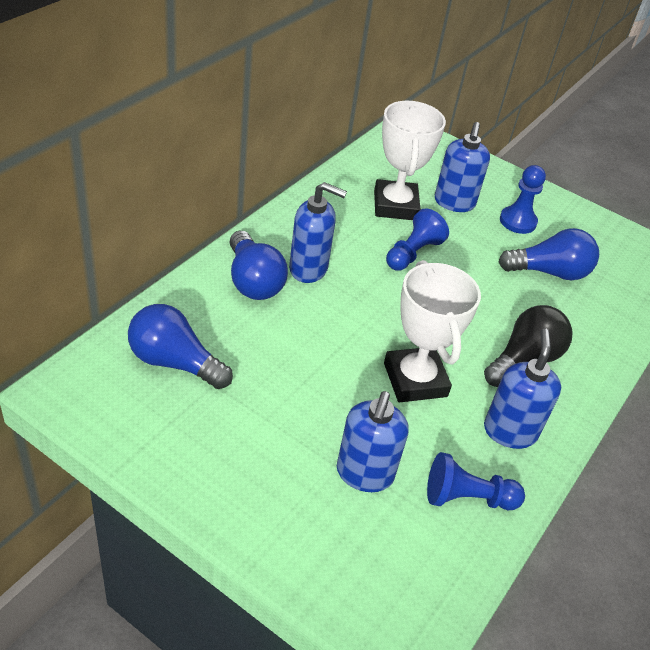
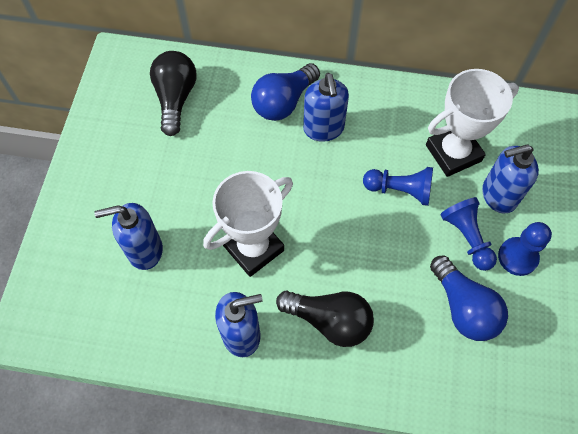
camera: 70 degrees right, 20 degrees up
blue light bulb [128,304,233,389] -> black light bulb [150,51,196,136]
blue pawn [427,452,525,510] -> blue pawn moved to [440,197,497,271]

